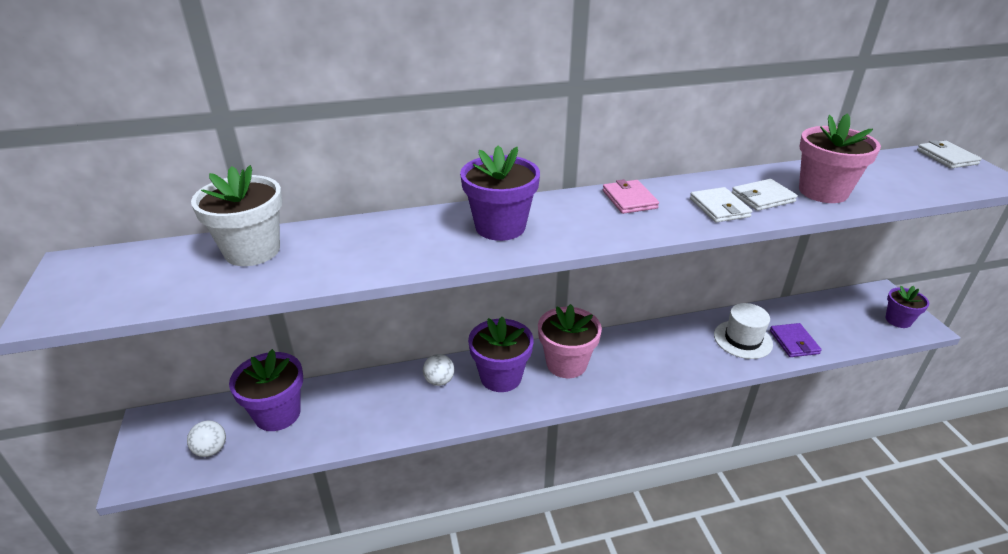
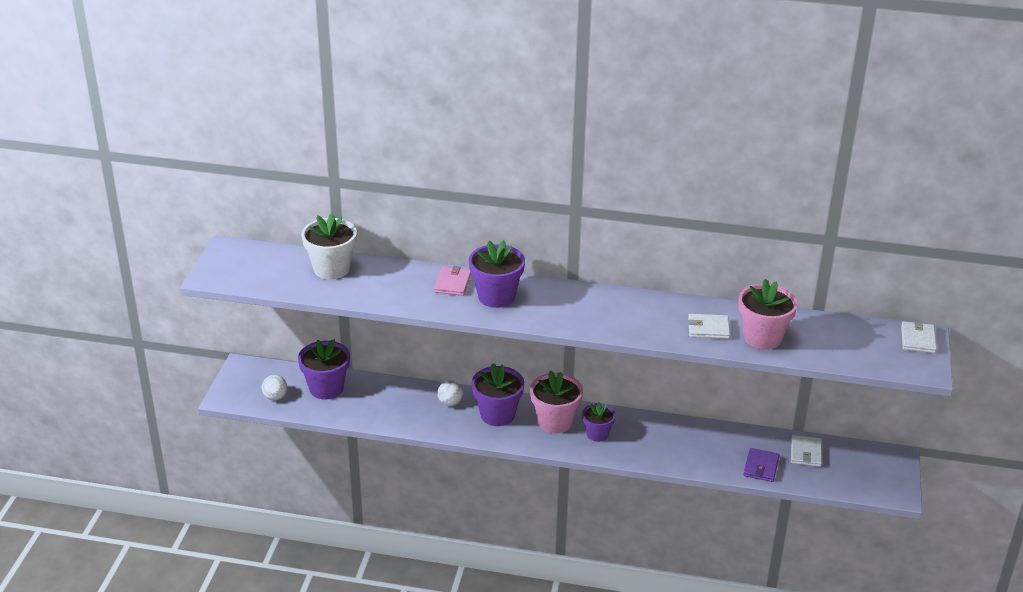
camera: 25 degrees right, 0 degrees up
pink wallet [603,179,659,214] -> pink wallet moved to [434,266,471,296]
white wallet [690,187,753,222] -> white wallet moved to [791,435,822,467]
white hat [714,303,773,359] -> none
purple flower pot [885,286,929,328] -> purple flower pot moved to [582,401,616,442]

